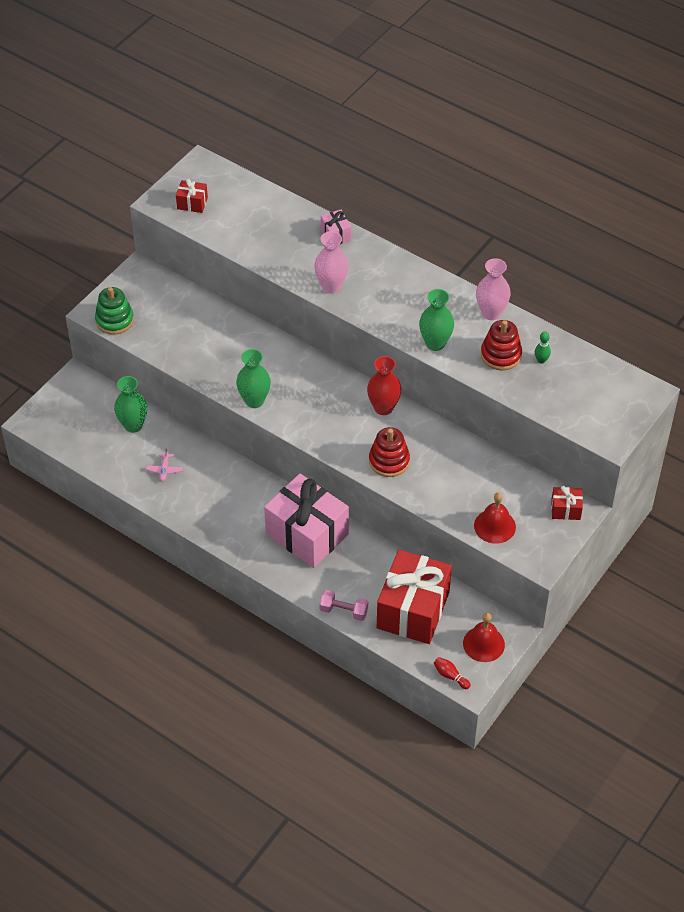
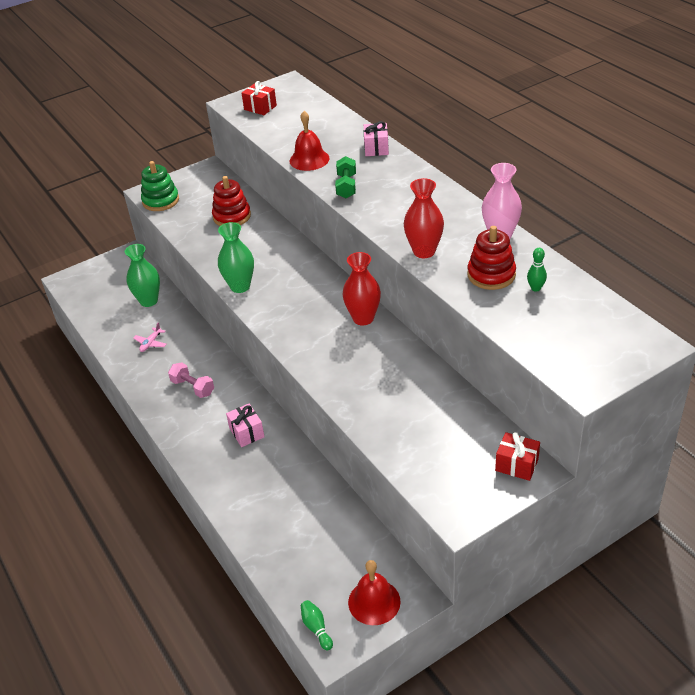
camera: 25 degrees right, 10 degrees down
pink gift [264,474,349,568] -> pink gift [226,404,265,447], size x0.43
pink vase [314,231,349,293] -> green dumbbell [335,156,356,198]
pink dumbbell [319,590,368,621] -> pink dumbbell moved to [168,362,214,398]
red stacking toy [369,427,410,477] -> red stacking toy moved to [212,176,251,226]
red gift [377,550,452,644] -> none
green vase [419,289,454,351] -> red vase [404,178,444,258]
red bowling pin [434,657,471,689] -> green bowling pin [301,600,333,651]
red bell [474,492,516,544] -> red bell moved to [290,111,330,171]

